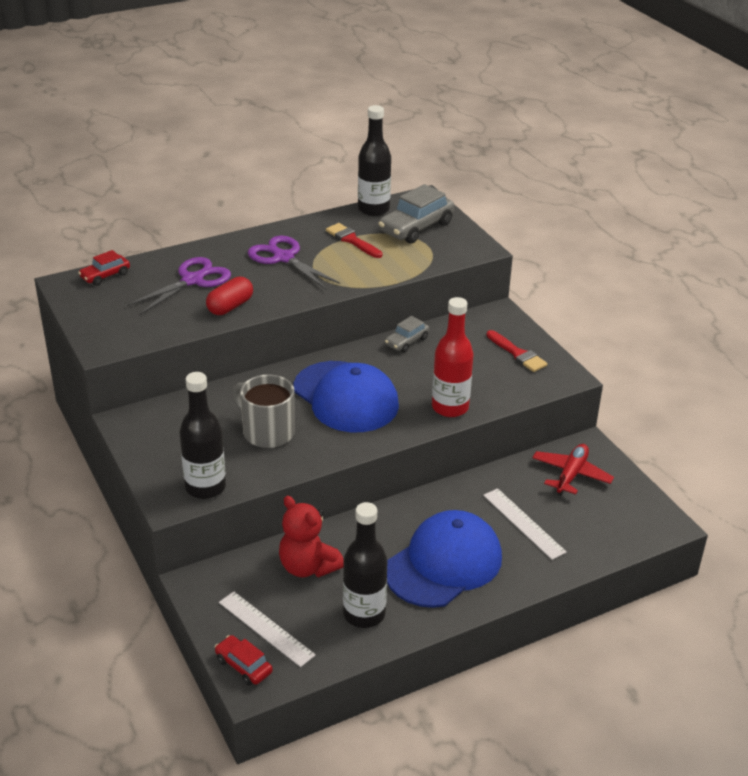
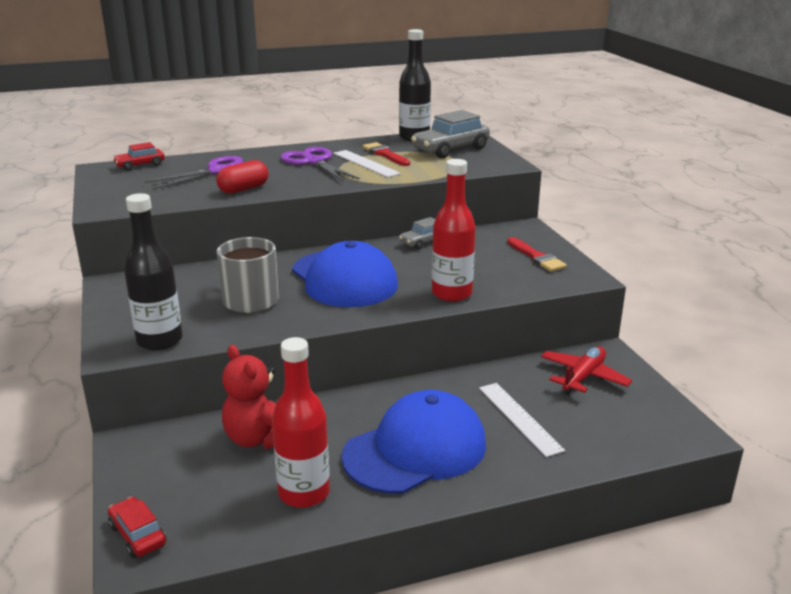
camera: 10 degrees right, 10 degrees down
white ruler [219,591,316,667] -> white ruler moved to [333,150,401,177]
black bottle [343,502,387,628] -> red bottle [272,337,330,508]

